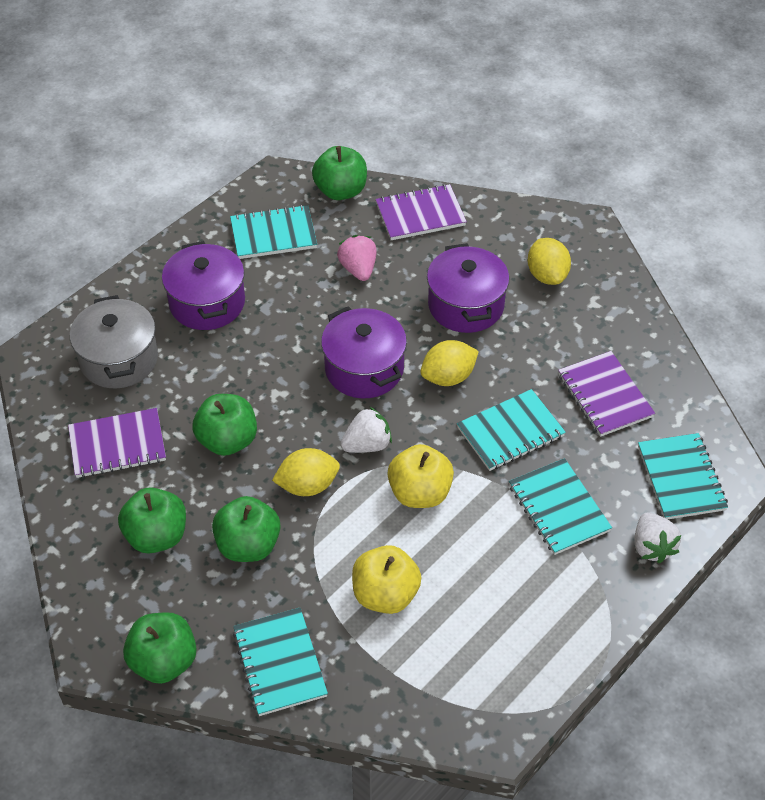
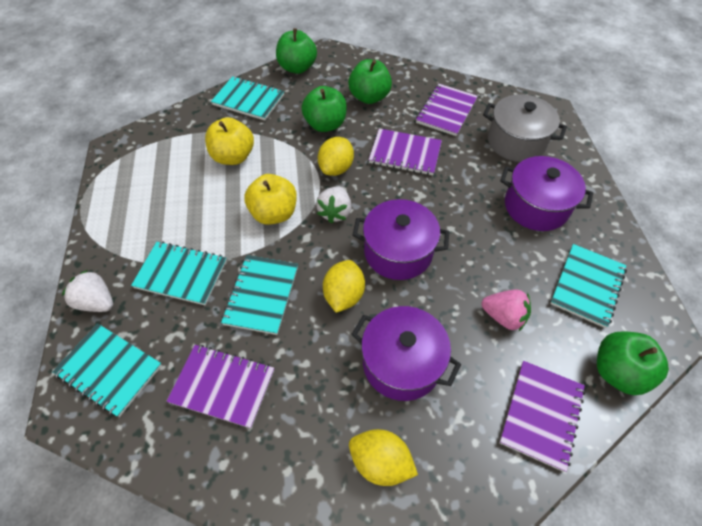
camera: 130 degrees right, 5 degrees up
green apple [192,394,257,456] -> purple notebook [369,128,442,175]

